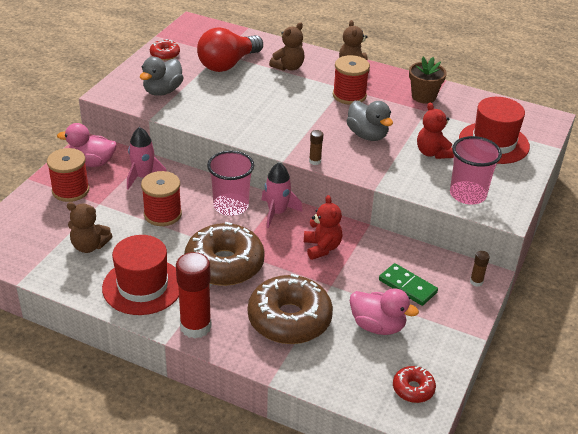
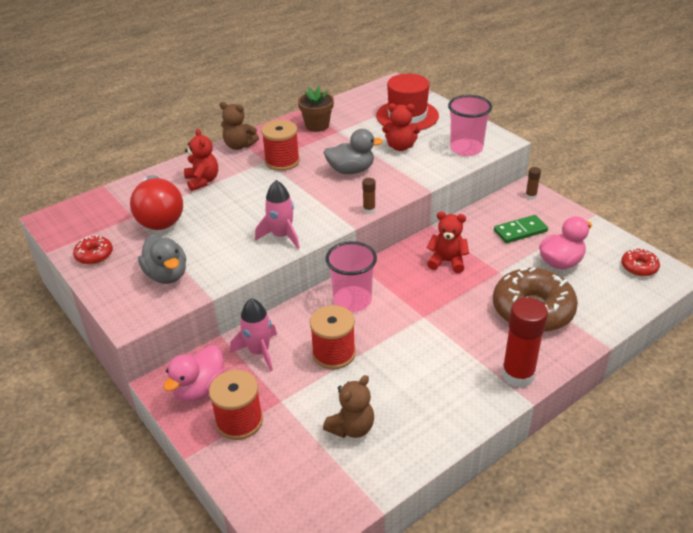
camera: 60 degrees left, 0 degrees up
red hat [102,235,179,315] -> none
brown donut [184,222,265,286] -> none
pink rocket [261,162,303,228] -> pink rocket moved to [255,180,300,249]
brown teddy bear [269,22,304,71] -> red teddy bear [184,129,218,191]

